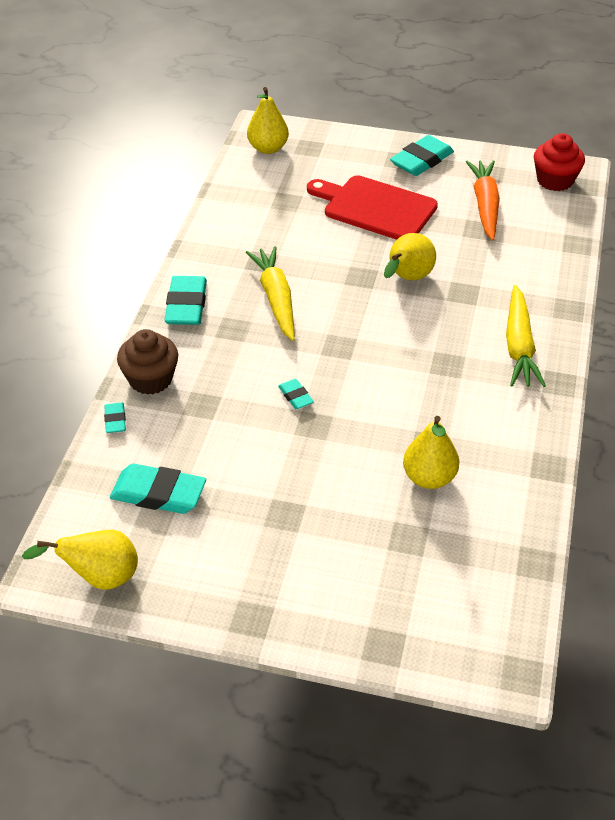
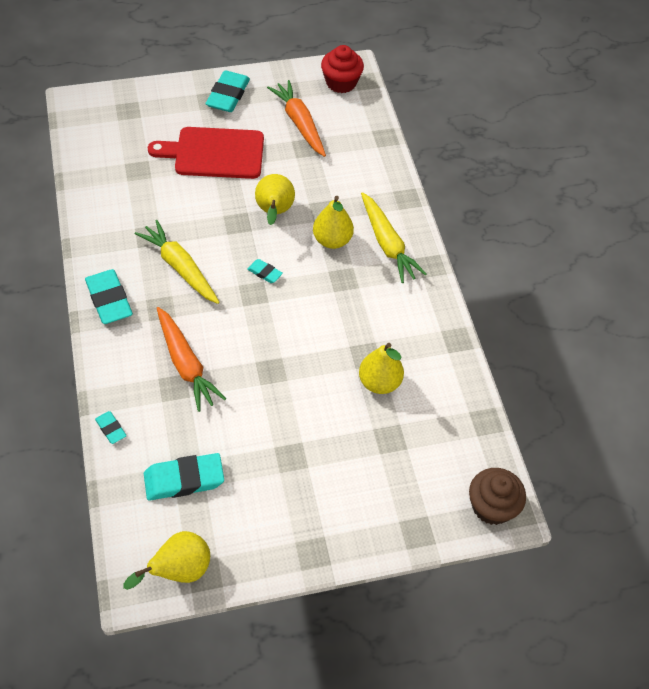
camera: 30 degrees left, 10 degrees up
brown cupcake [117,329,178,395] -> brown cupcake moved to [469,468,526,525]
yellow pear [247,87,289,154] -> yellow pear moved to [313,196,354,249]
turquoise eraser [278,379,314,409] -> turquoise eraser moved to [247,259,283,283]
none -> orange carrot [157,307,226,412]

